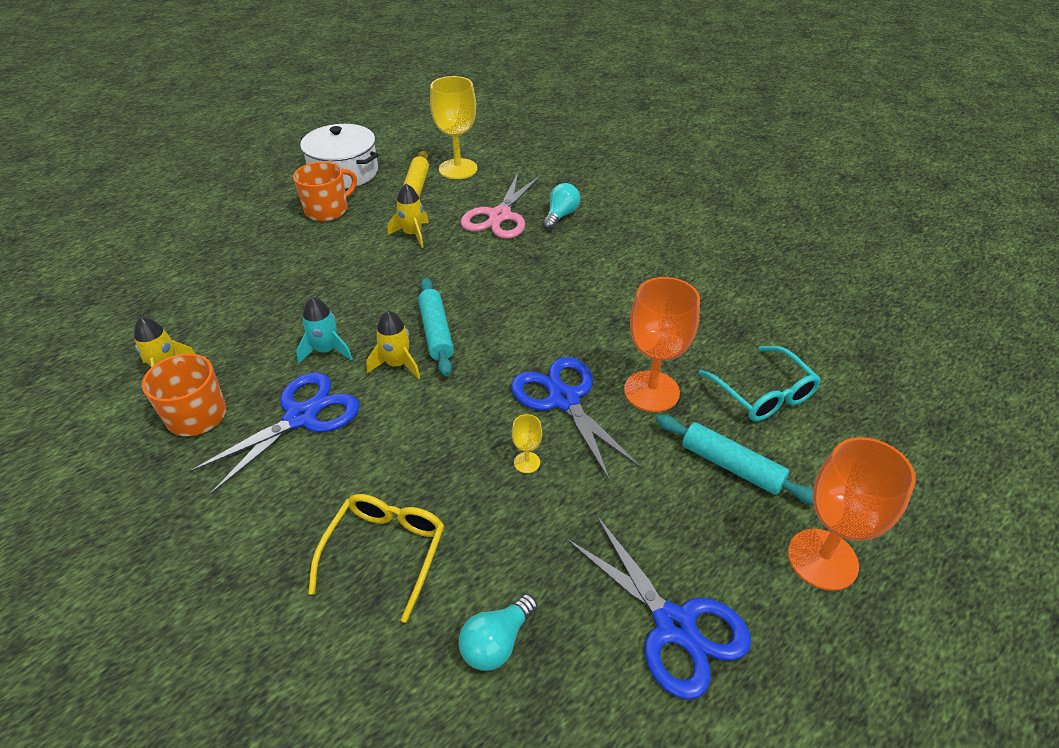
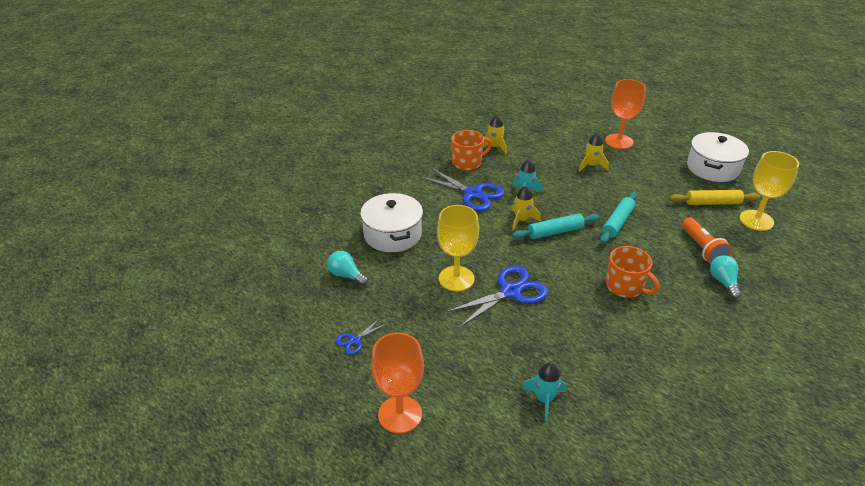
camera: 85 degrees right, 5 degrees down
orange mug [293,162,357,221] -> orange mug moved to [606,246,660,298]
yellow glasses [308,494,445,623] -> white pot [360,193,423,252]
yellow rocket [388,184,429,248] -> yellow rocket moved to [579,133,609,172]
pink scissors [461,173,541,239] -> orange flashlight [682,218,732,264]
yellow goblet [512,414,542,473] -> yellow goblet [437,205,479,291], size x2.30
turquoise light bulb [543,183,580,230] -> turquoise light bulb turned 120 degrees counterclockwise [710,255,742,299]
blue scissors [566,516,751,700] -> blue scissors [335,318,386,355], size x0.49
orange goblet [624,277,700,412] -> orange goblet moved to [605,79,646,149]
turquoise rolling pin [656,415,814,505] -> turquoise rolling pin moved to [600,192,637,244]
turquoise glasses [698,346,821,421] -> turquoise rocket [522,362,566,421]

